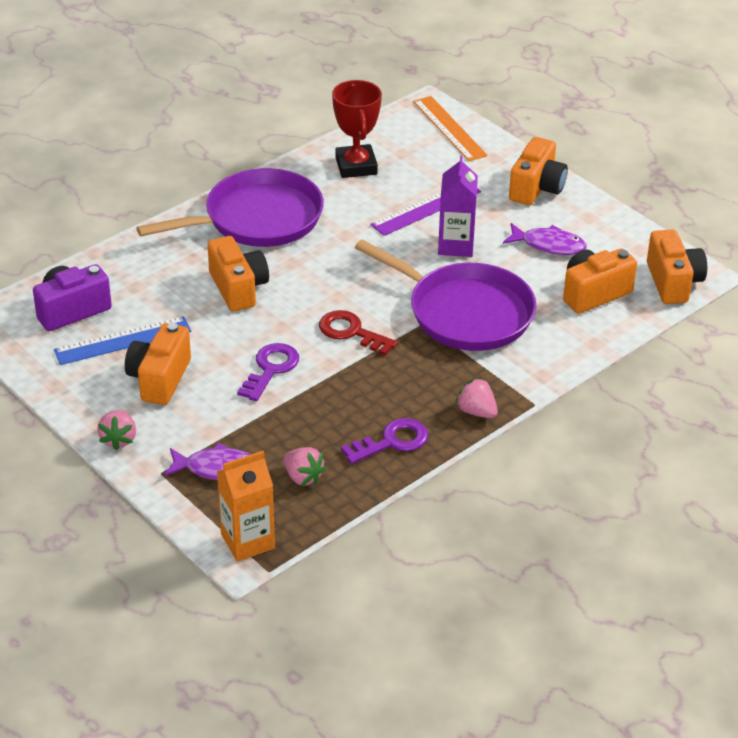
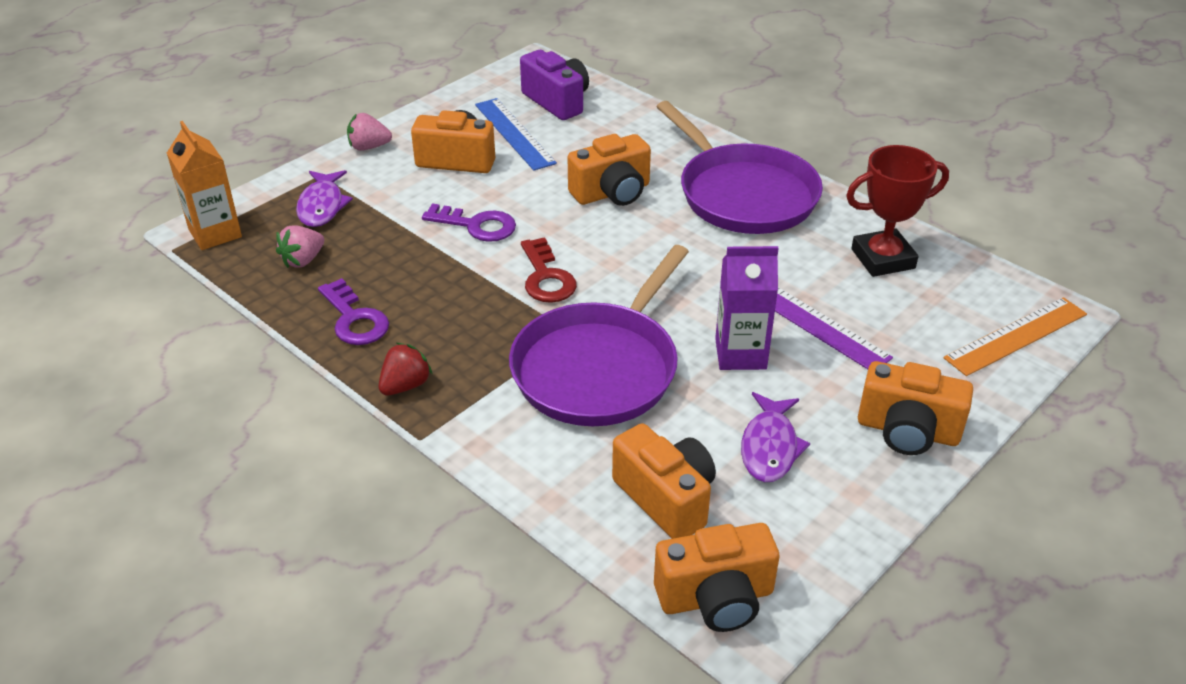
camera: 85 degrees right, 0 degrees up
red key [319,310,398,356] -> red key turned 135 degrees clockwise [521,237,577,303]
pink strawberry [455,377,498,418] -> red strawberry [379,343,433,396]

